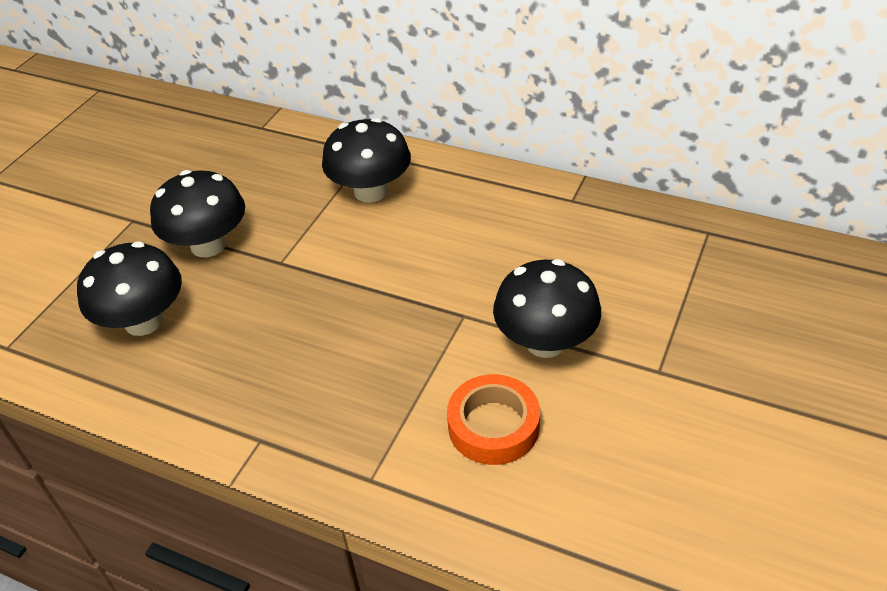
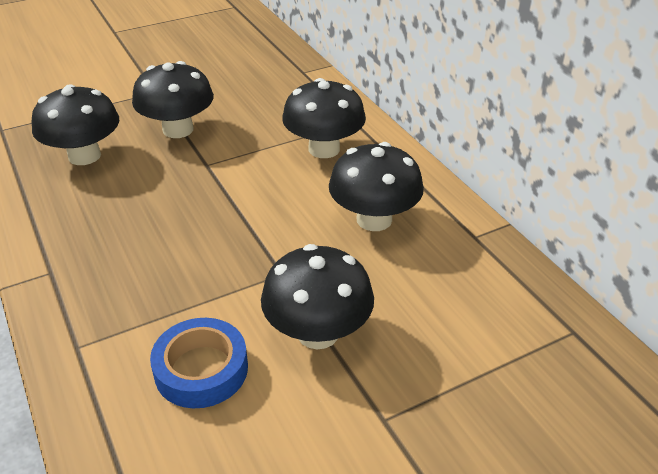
camera: 35 degrees right, 5 degrees down
orange tape [447,374,540,465] -> blue tape [150,318,248,408]
none -> black mushroom [329,142,424,231]

